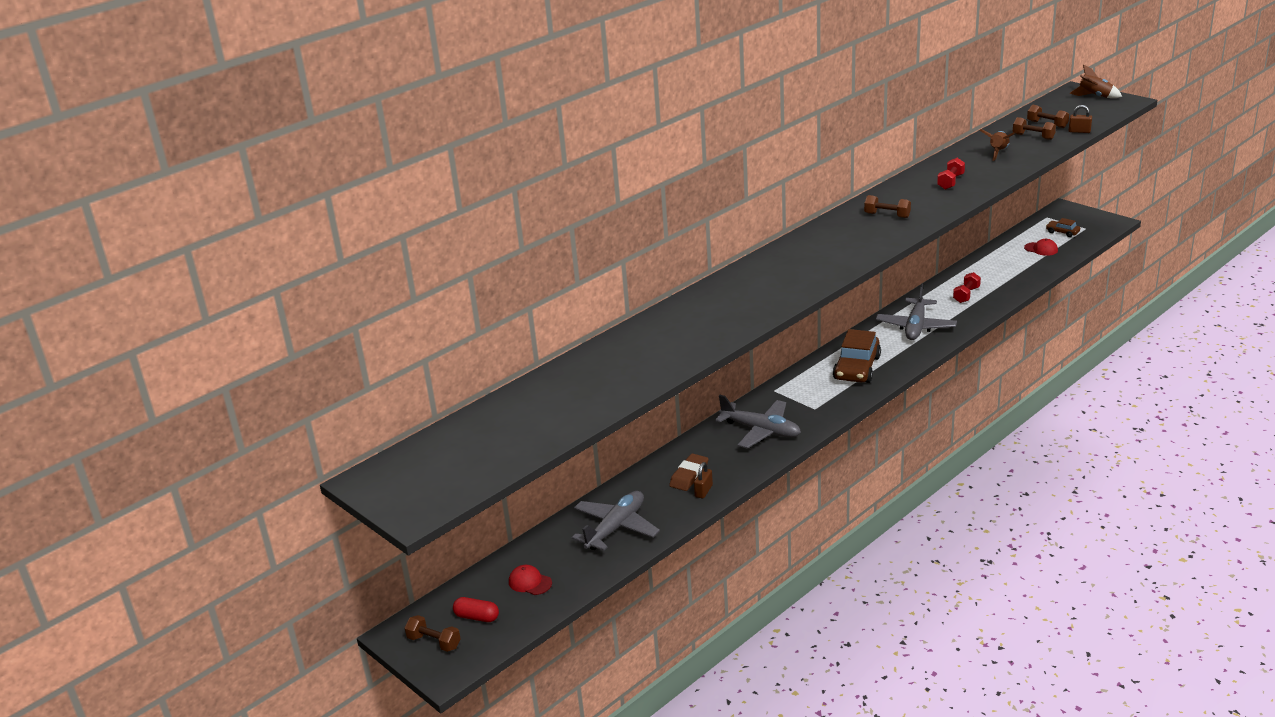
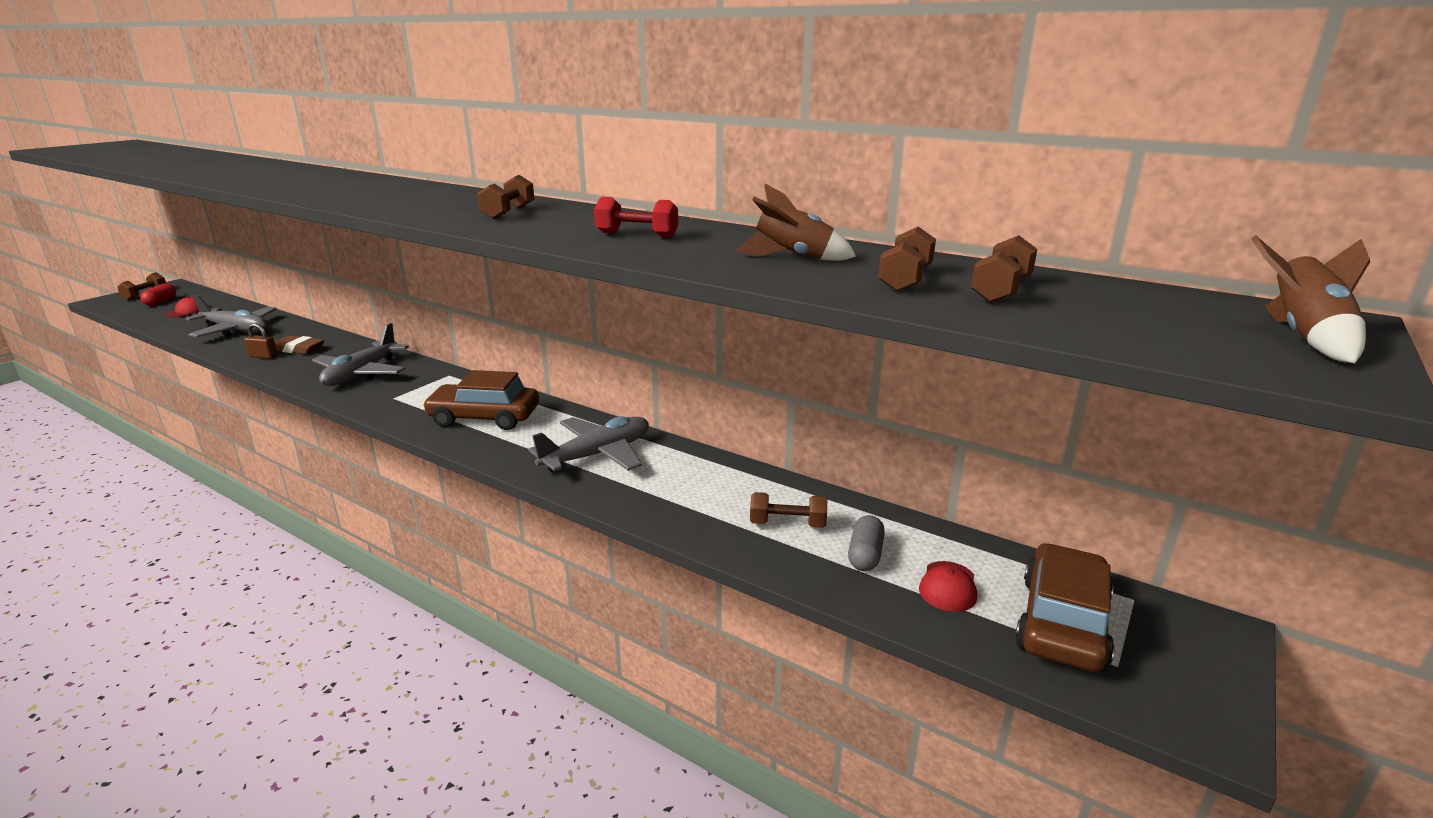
camera: 75 degrees right, 5 degrees down
grey plane [876,284,957,340] -> grey plane turned 135 degrees clockwise [528,416,649,473]
red dumbbell [953,272,981,303] -> none
brown car [1046,218,1080,237] -> brown car [1015,543,1115,672], size x2.05
brown padlock [1069,105,1092,133] -> none
none -> brown dumbbell [750,492,827,528]
none -> grey capsule [848,515,885,571]

